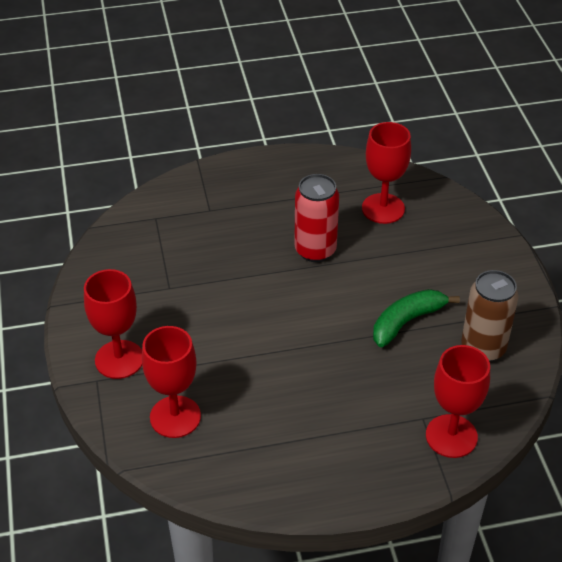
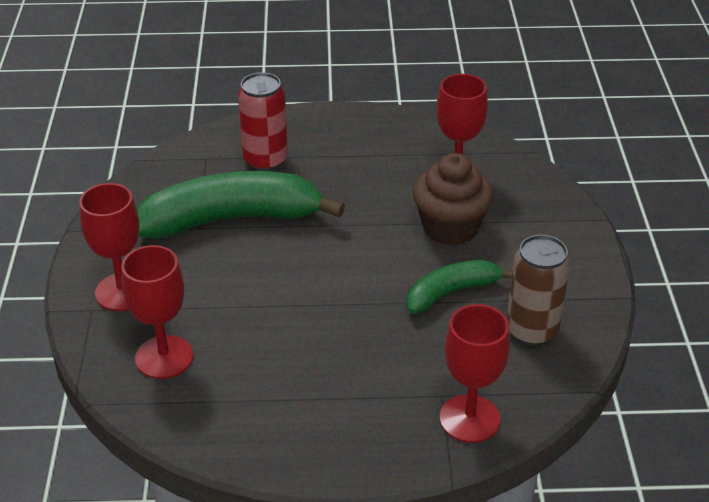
camera: 10 degrees right, 5 degrees down
red can [294,174,339,262] -> red can moved to [238,72,288,171]
none -> green banana [137,171,345,239]
none -> brown cupcake [413,153,493,245]

